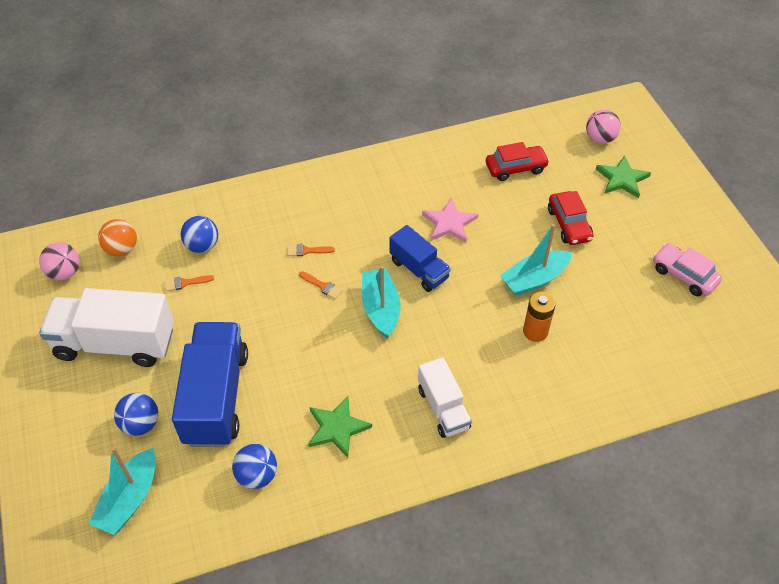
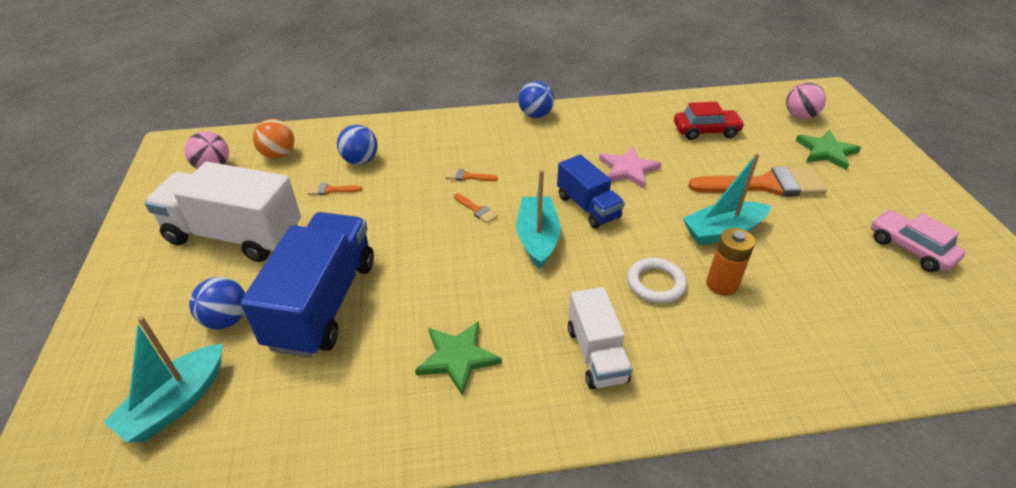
camera: 10 degrees right, 10 degrees down
blue ball [232,444,277,489] -> blue ball moved to [518,81,554,118]
red car [548,191,594,245] -> orange brush [688,167,827,197]
none -> white ring [627,258,687,304]

